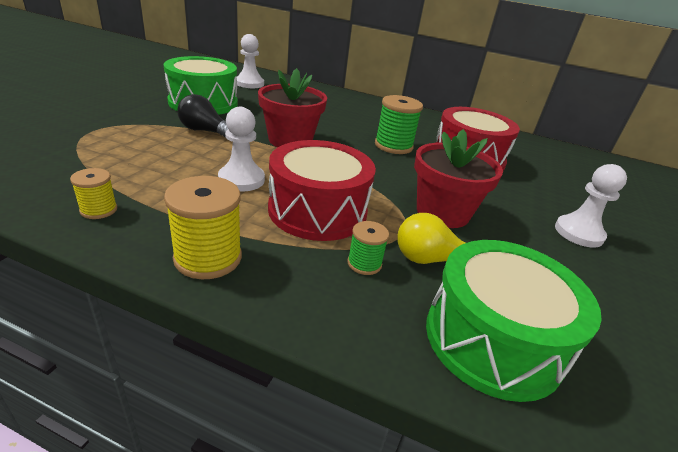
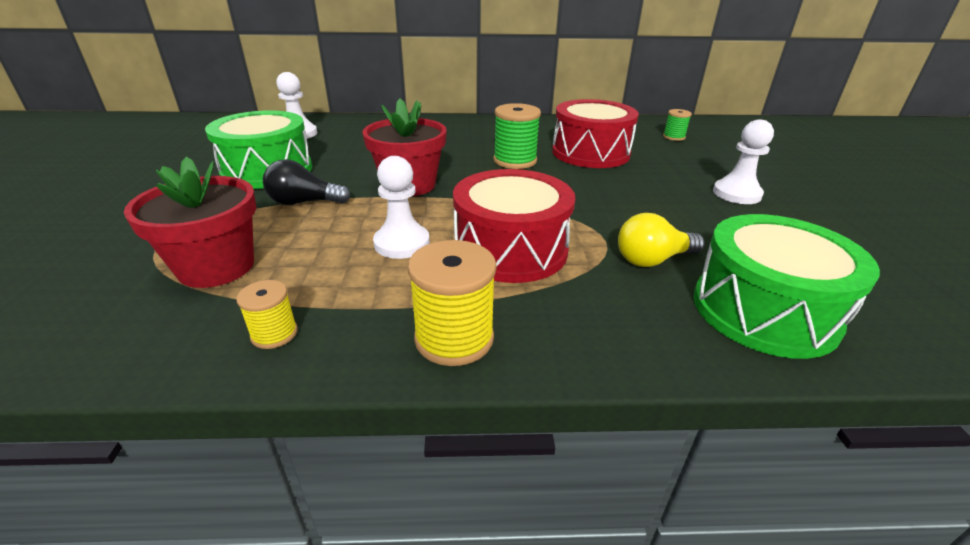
camera: 20 degrees left, 0 degrees up
green spool [347,221,389,275] -> green spool moved to [663,109,692,141]
red flower pot [414,129,503,228] -> red flower pot moved to [124,157,257,288]

